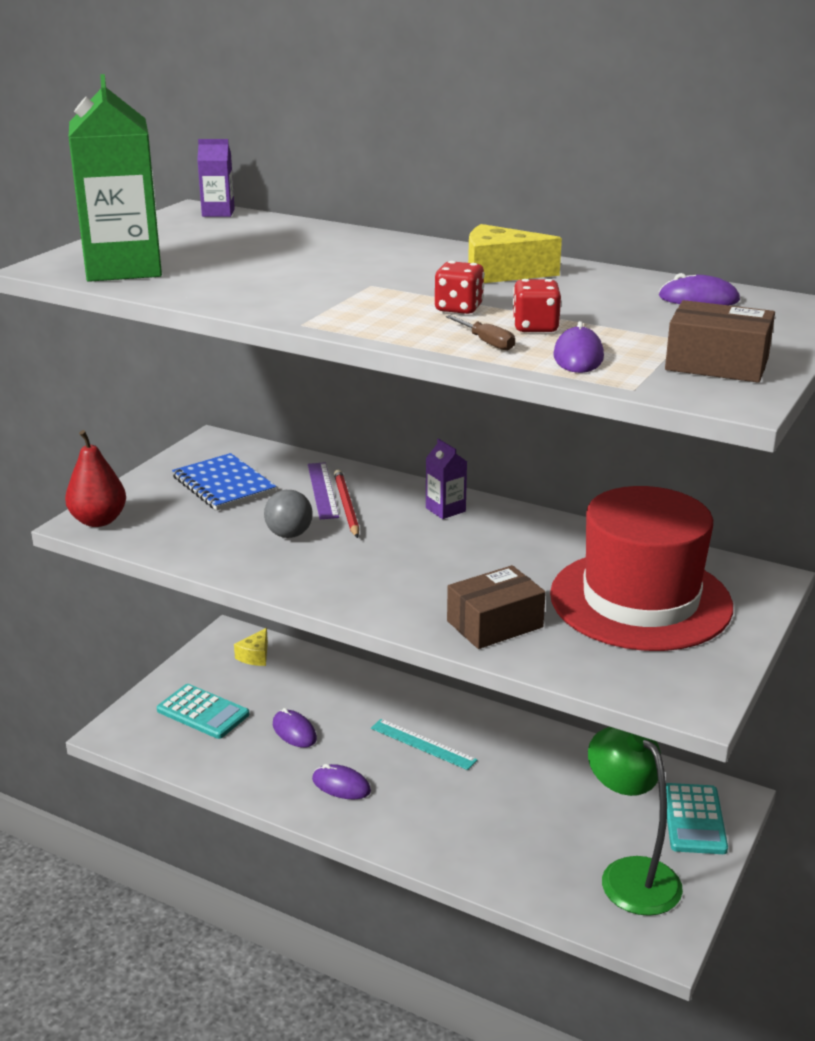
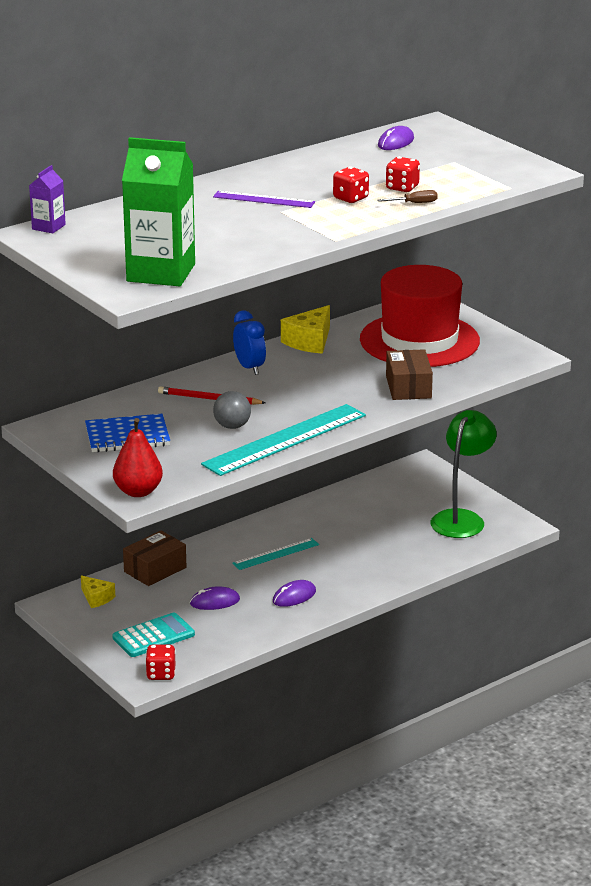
camera: 65 degrees left, 0 degrees up
purple ruler [308,462,339,519] -> purple ruler moved to [213,191,315,208]
purple carton [426,439,467,519] -> blue clock [233,310,266,375]
yellow cheese [468,224,562,283] -> yellow cheese moved to [281,305,330,354]
purple mouse [553,321,604,373] -> none
green lamp [588,727,683,916] -> green lamp turned 120 degrees clockwise [431,410,497,538]
brown box [665,300,775,383] -> brown box moved to [123,531,186,586]
turquoise calculator [666,783,728,854] -> none
none -> red dice [145,645,176,680]
none -> turquoise ruler [201,404,366,476]

